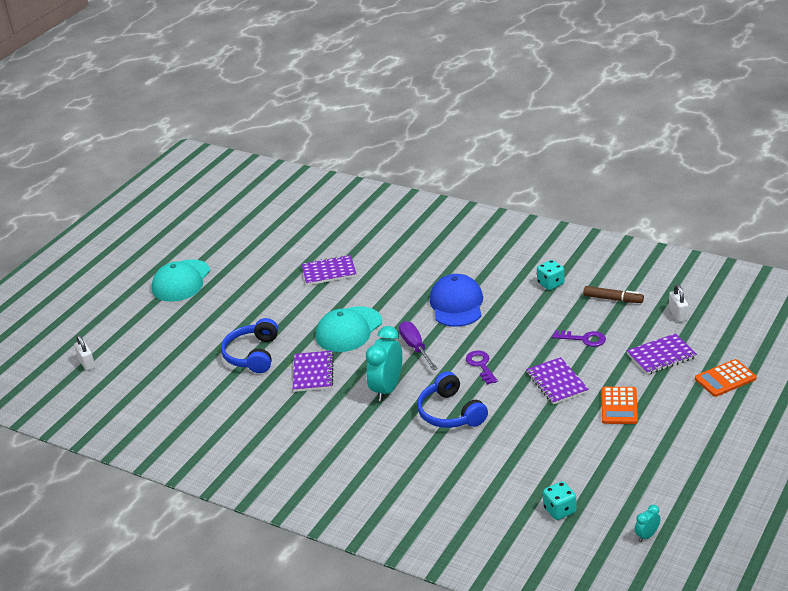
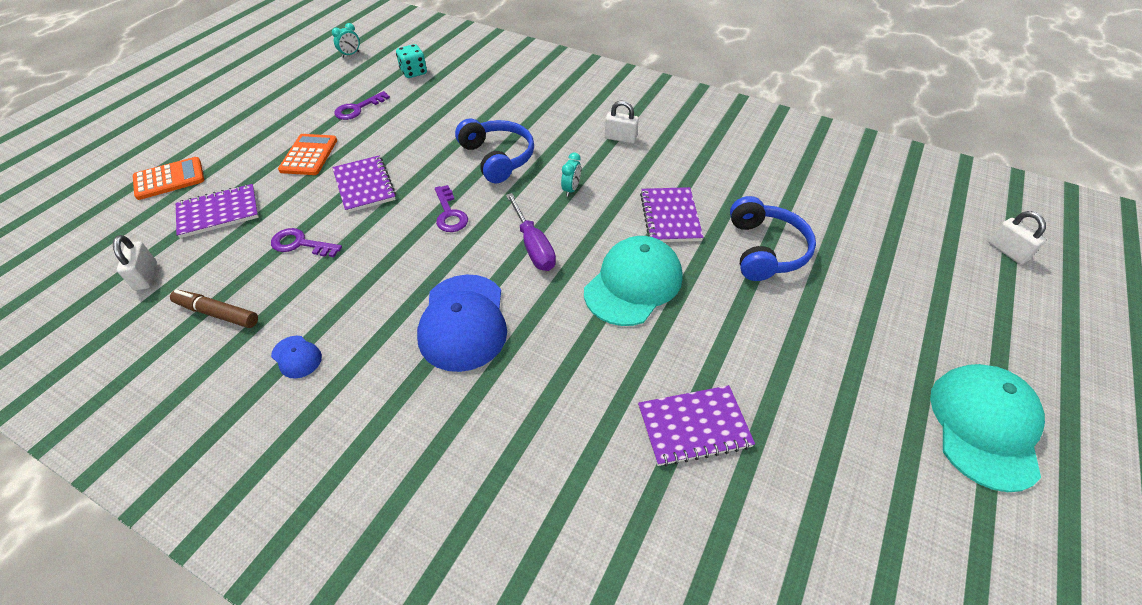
camera: 175 degrees right, 15 degrees up
turquoise clock [366,326,402,401] -> turquoise clock [561,152,581,197], size x0.46
turquoise dice [537,260,564,290] -> blue cap [271,336,322,378]
none -> purple key [334,91,390,120]
none -> white padlock [605,101,639,143]

